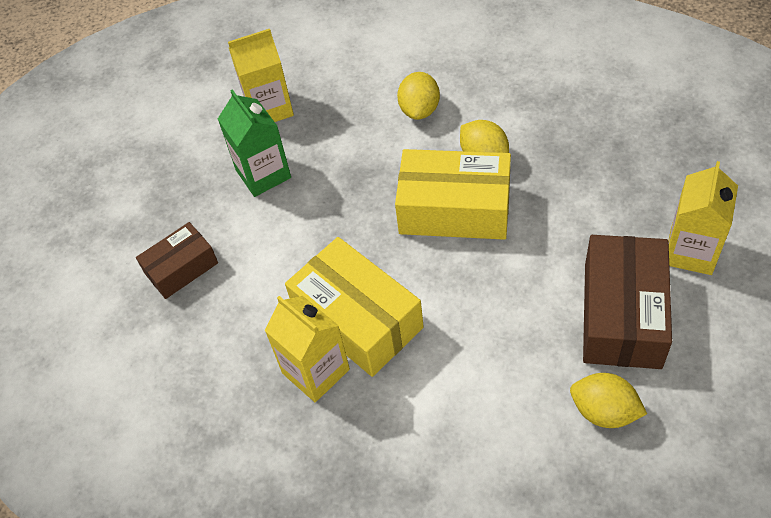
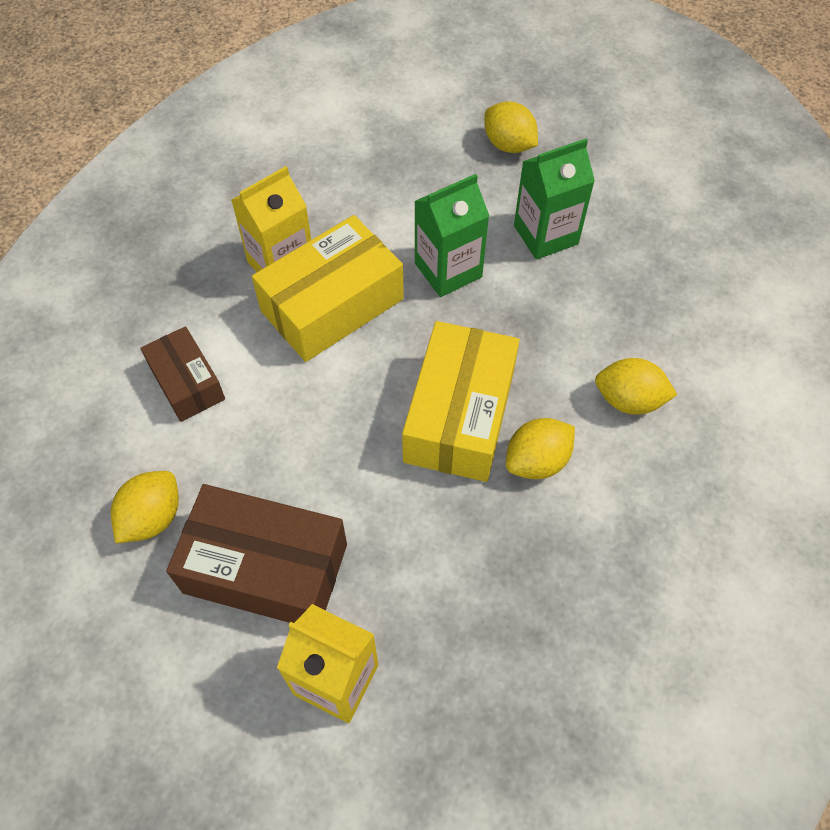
camera: 90 degrees right, 5 degrees up
brown box [136,222,218,299] -> brown box moved to [140,326,225,422]
yellow carton [228,29,294,122] -> none
none -> green carton [415,174,489,297]
none -> yellow lemon [484,101,538,153]

